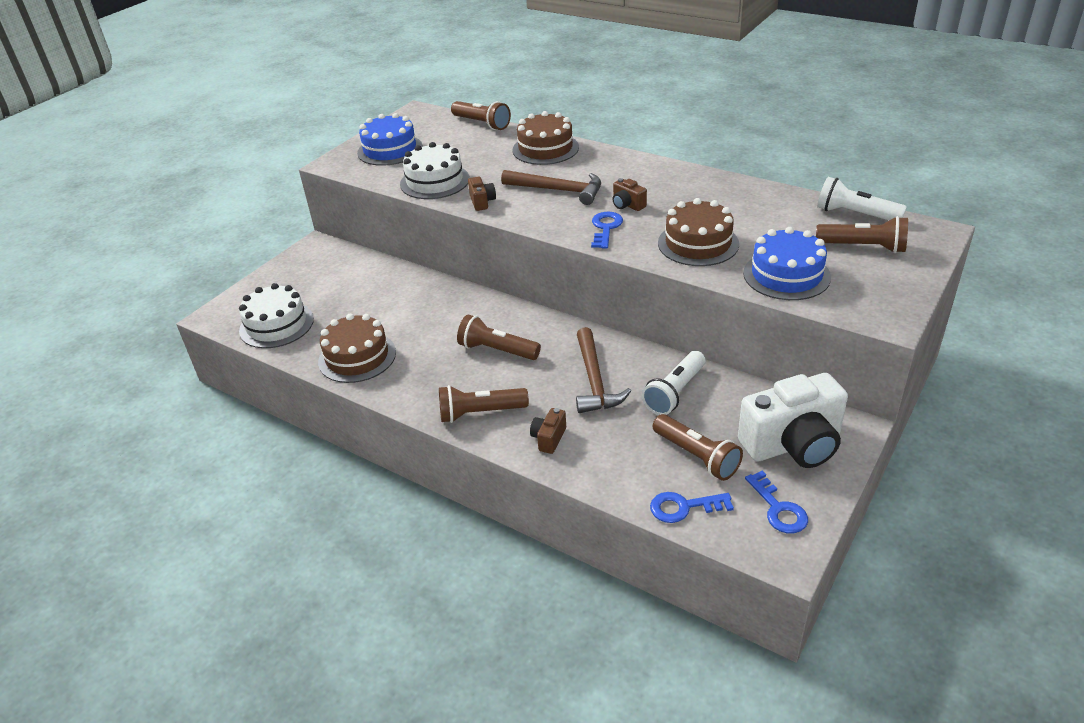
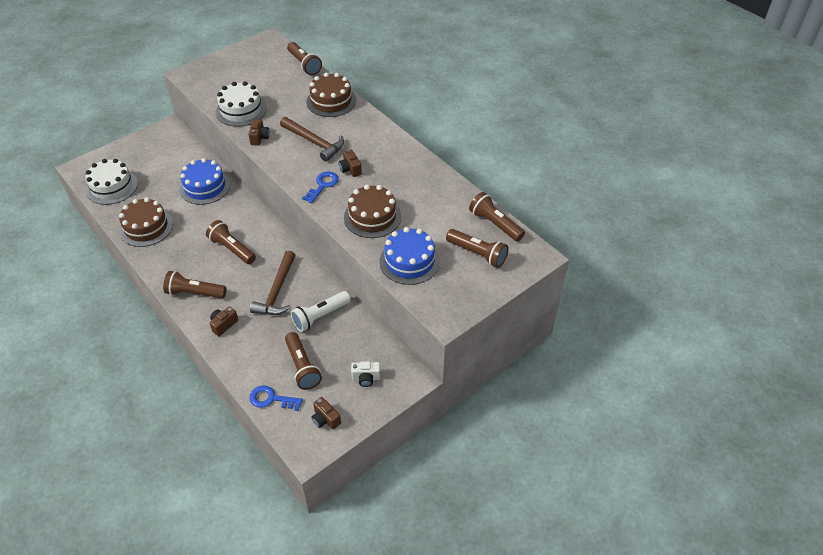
camera: 15 degrees right, 10 degrees up
blue cake [357,113,423,166] -> blue cake moved to [179,158,230,205]
white camera [738,373,848,468] -> white camera [351,361,381,387], size x0.43
blue key [745,471,808,533] -> brown camera [312,397,341,429]
white flashlight [817,177,907,220] -> brown flashlight [469,192,525,242]

